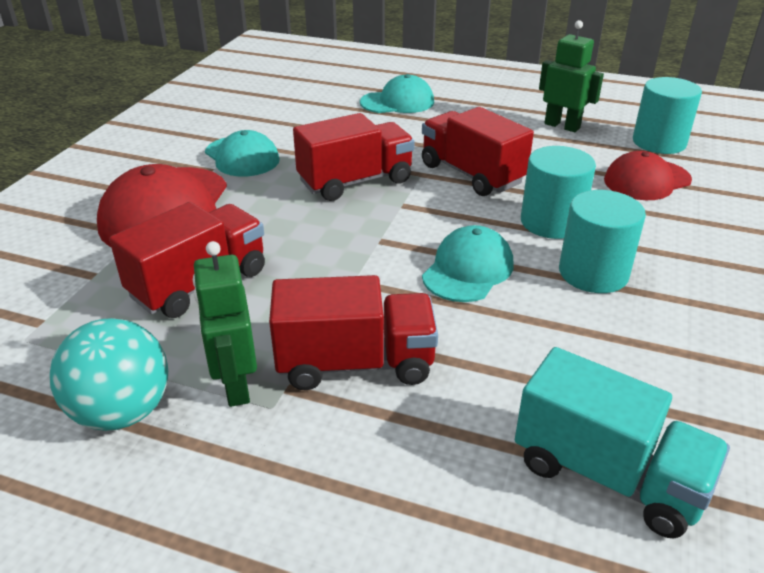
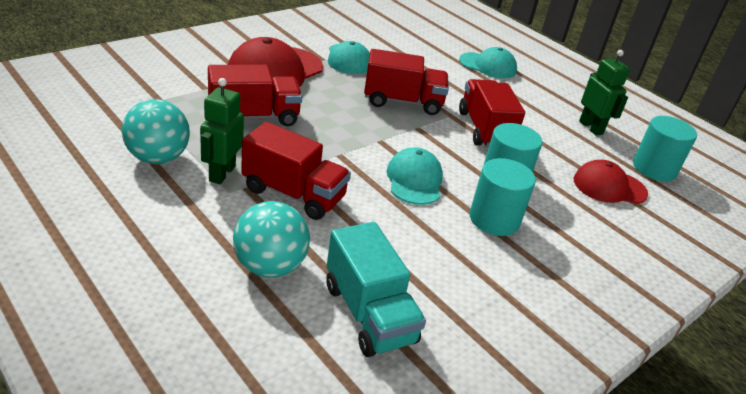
camera: 25 degrees right, 0 degrees up
turquoise cap [422,225,513,302] -> turquoise cap turned 60 degrees counterclockwise [387,147,443,205]
none -> turquoise ball [233,201,310,278]

